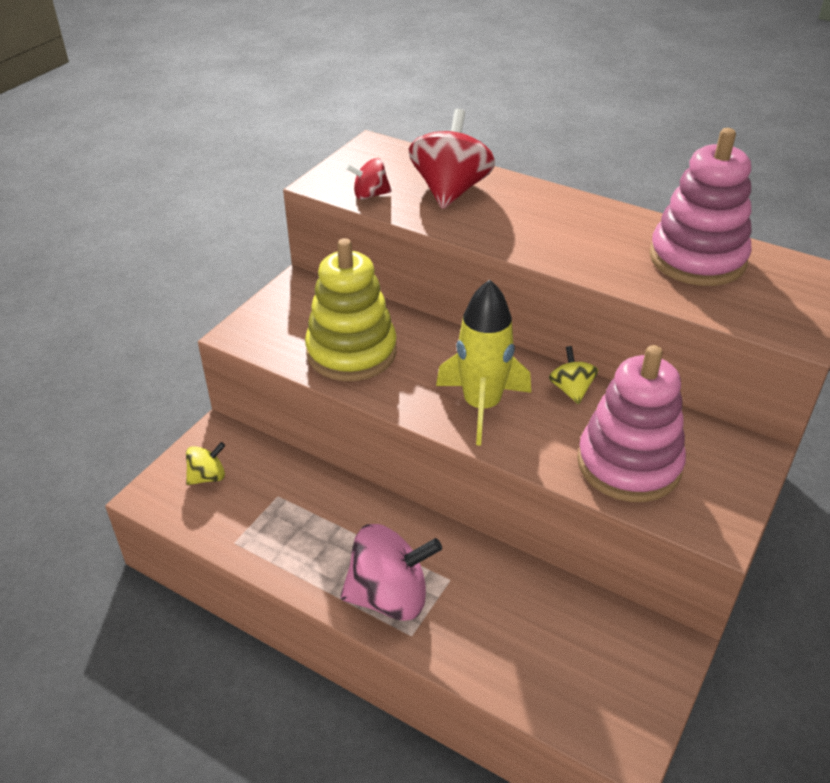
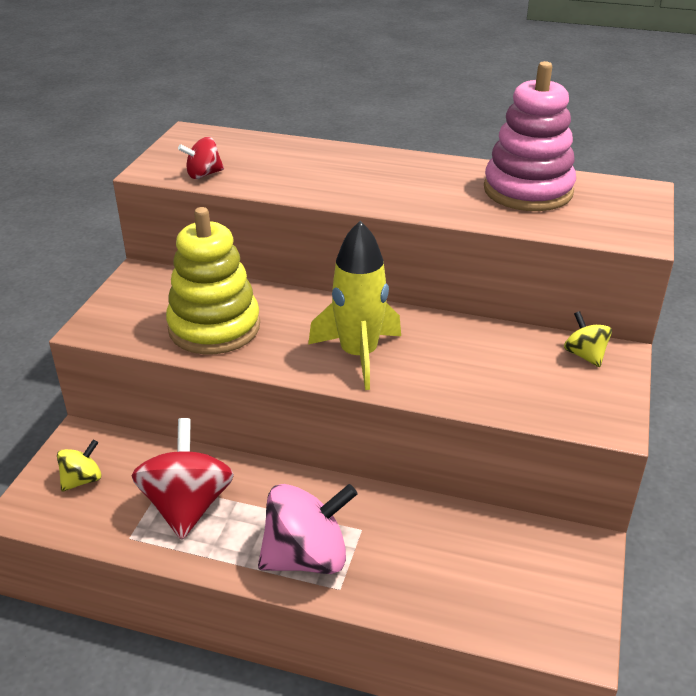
camera: 15 degrees left, 5 degrees down
red spinning top [409,109,495,209] -> red spinning top moved to [131,418,234,540]
yellow spinning top [549,346,598,404] -> yellow spinning top moved to [564,311,612,367]
pink stacking toy [577,345,686,502] -> none

